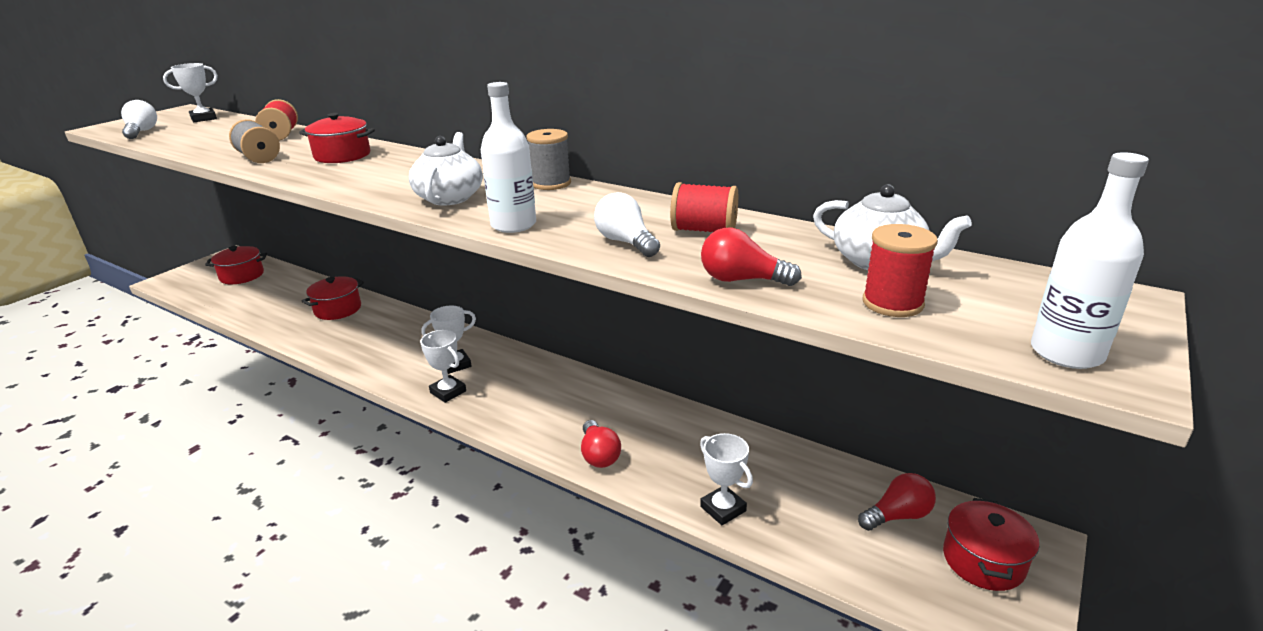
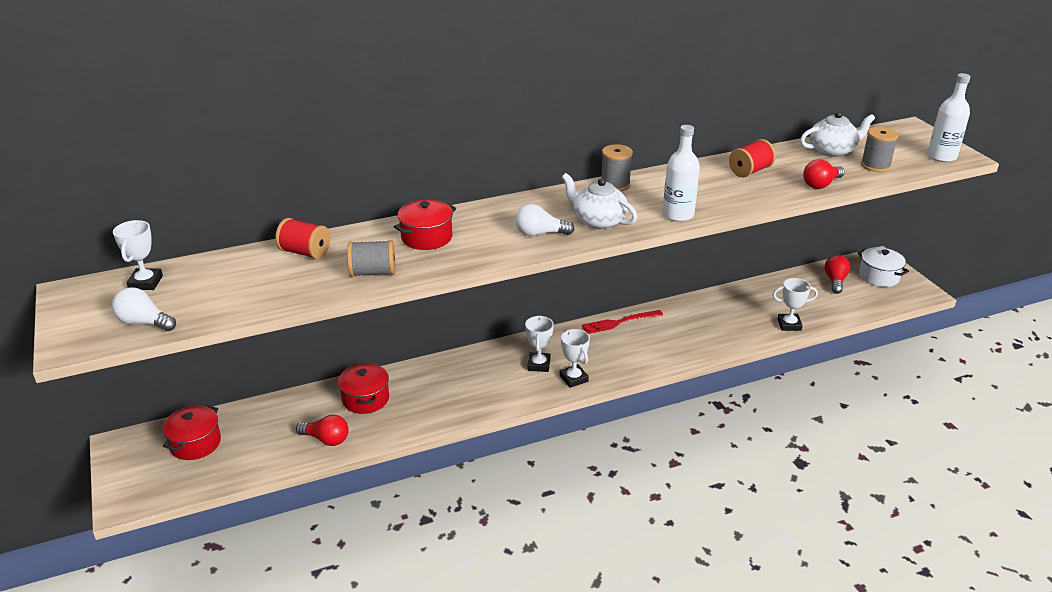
camera: 55 degrees left, 5 degrees up
white trophy [420,330,466,403] -> white trophy turned 75 degrees clockwise [560,329,590,388]
red light bulb [581,420,621,468] -> red light bulb moved to [296,415,349,446]
white light bulb [594,192,660,257] -> white light bulb moved to [515,204,575,236]
red spool [863,224,938,317] -> grey spool [861,127,899,172]
red pot [943,498,1039,591] -> white pot [857,247,909,287]
none -> red fork [582,310,663,334]

